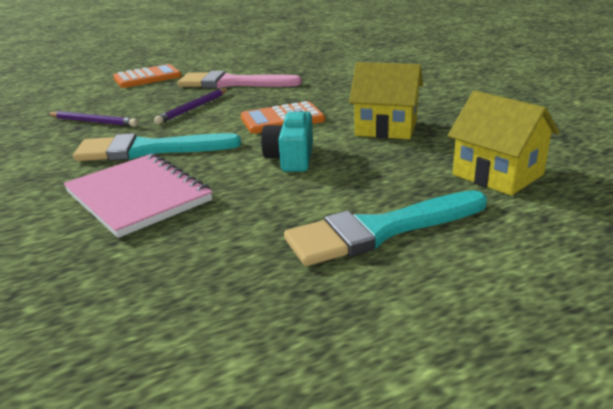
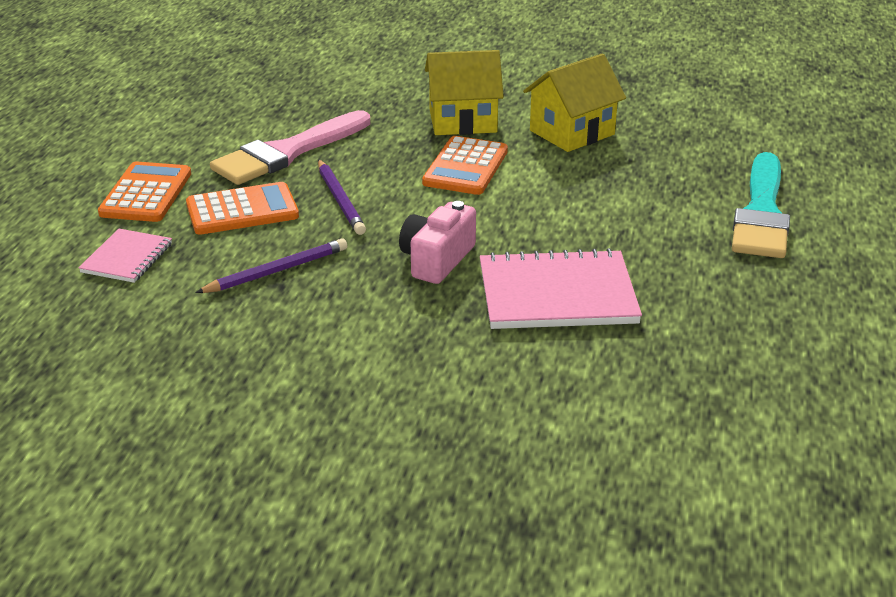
camera: 55 degrees left, 5 degrees up
turquoise brush [73,133,241,161] -> pink camera [399,201,476,284]
turquoise camera [261,108,313,172] -> none
yellow house [448,91,559,196] -> yellow house moved to [425,50,504,135]
none -> pink notebook [79,229,172,283]
none -> orange calculator [186,182,299,235]

